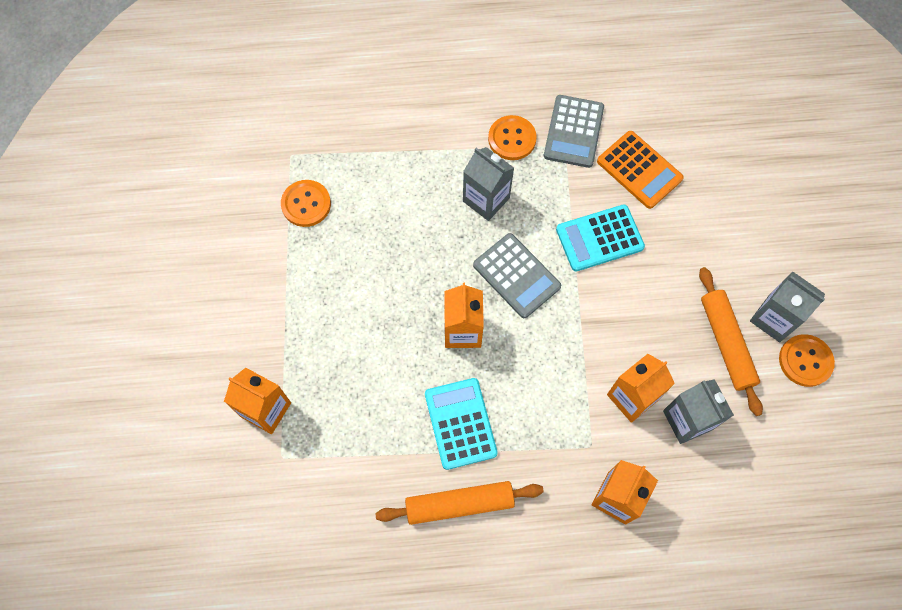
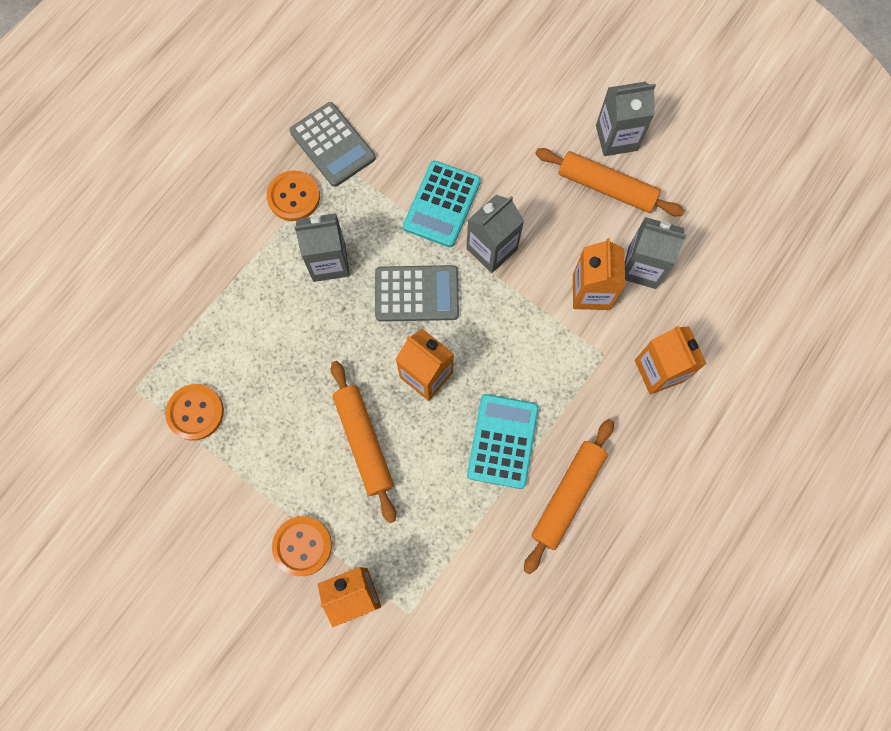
camera: 50 degrees left, 5 degrees up
turquoise calculator [425,378,498,470] -> turquoise calculator turned 75 degrees clockwise [467,394,539,489]
orange calculator [597,131,684,209] -> none
orange button [779,334,835,387] -> orange button moved to [272,516,332,576]
none -> orange rolling pin [331,361,396,523]
none -> grey carton [466,195,524,273]

